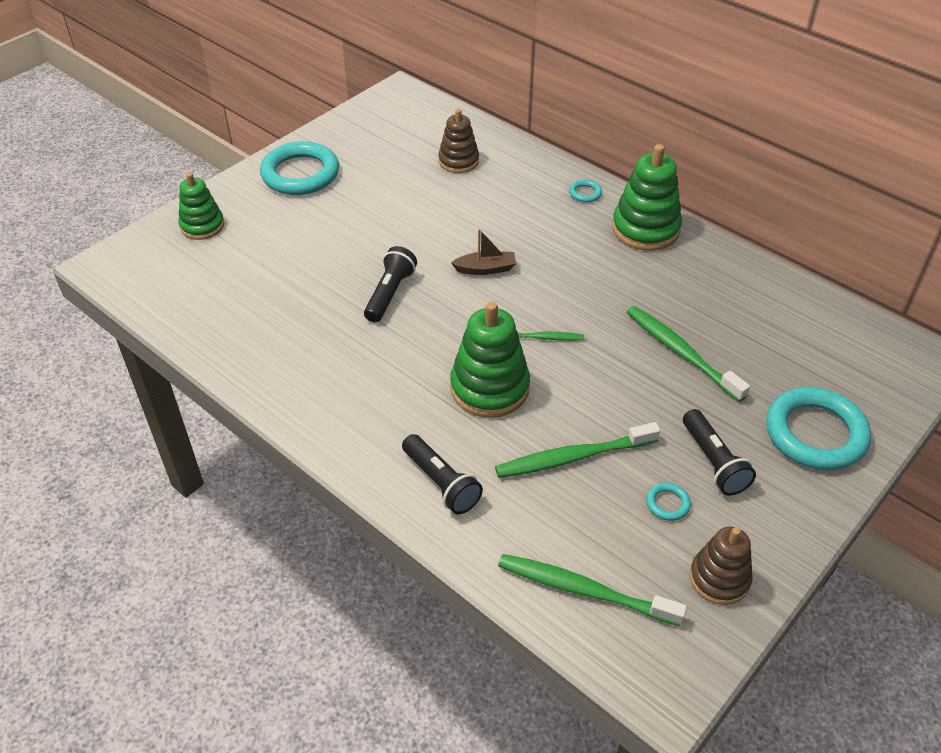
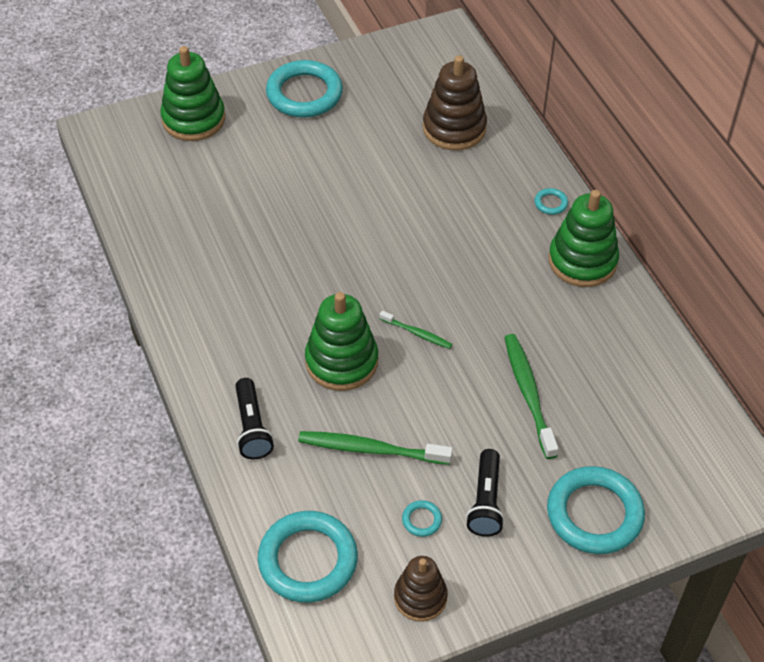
camera: 25 degrees right, 5 degrees up
green stacking toy [178,173,224,240] -> green stacking toy [160,46,225,141], size x1.55
black flashlight [364,246,417,323] -> none
brown stacking toy [438,109,479,173] -> brown stacking toy [423,55,487,150], size x1.55
brown boat [451,229,516,275] -> none
green toothbrush [498,554,687,626] -> turquoise ring [258,511,358,603]

